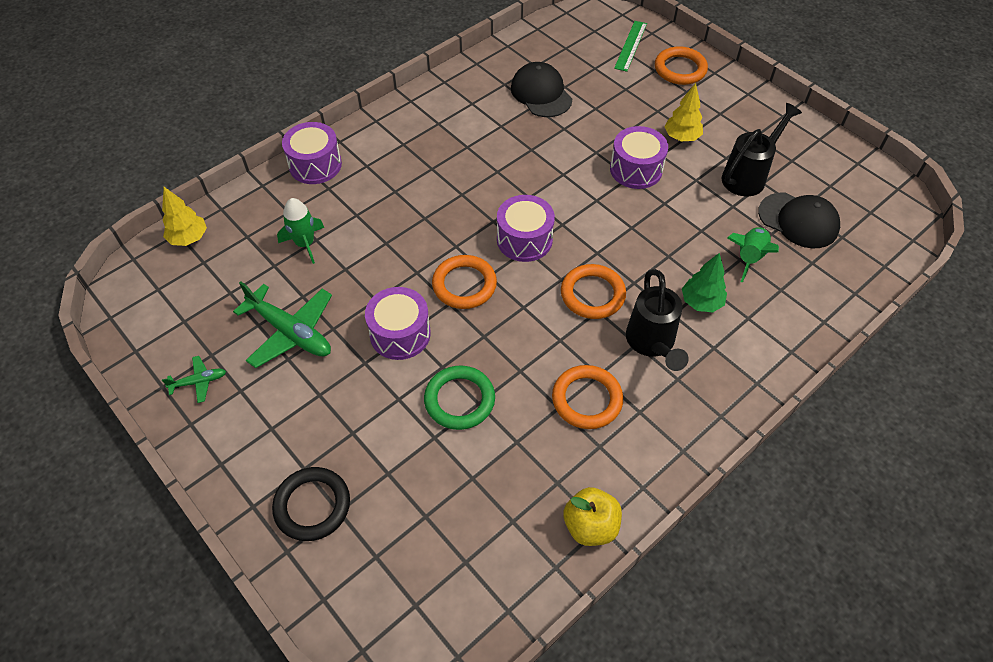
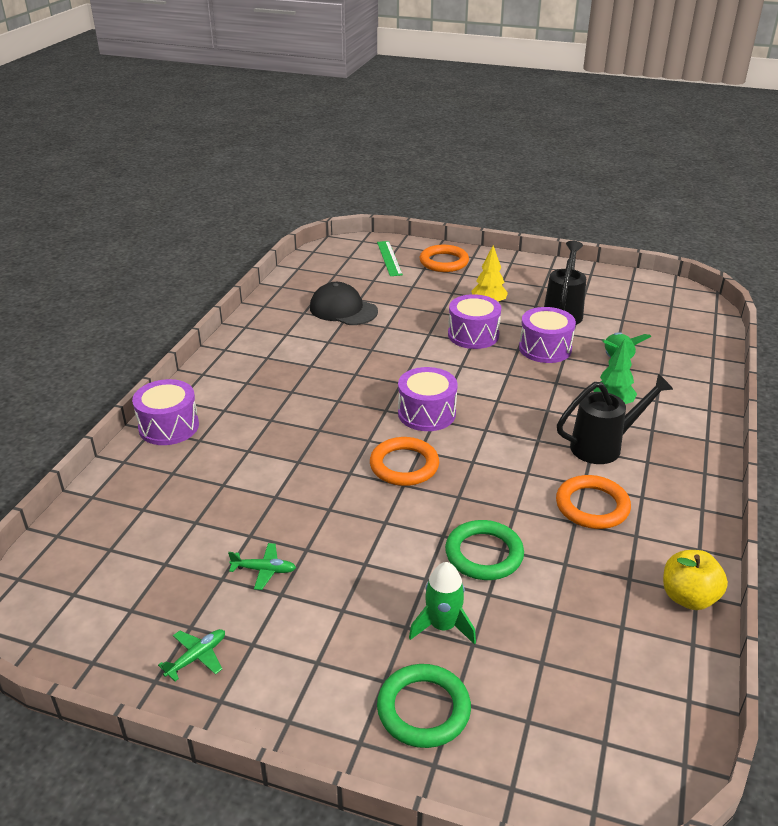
camera: 30 degrees left, 20 degrees down
yellow tree [162,187,207,246] -> none
green plane [233,281,332,368] -> green plane [228,543,296,590], size x0.49
black ring [272,467,350,541] -> green ring [377,664,471,748]
green rocket [277,198,324,264] -> green rocket moved to [409,562,476,645]
purple drum [365,287,431,360] -> purple drum moved to [519,307,576,363]
orange ring [561,264,626,319] -> none
black watering can [626,269,689,371] -> black watering can turned 75 degrees counterclockwise [557,374,673,464]
black cap [758,193,840,248] -> none

